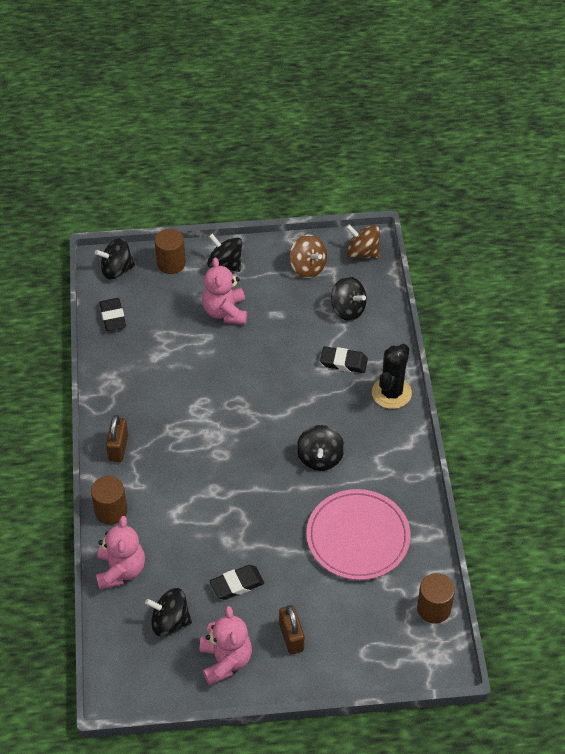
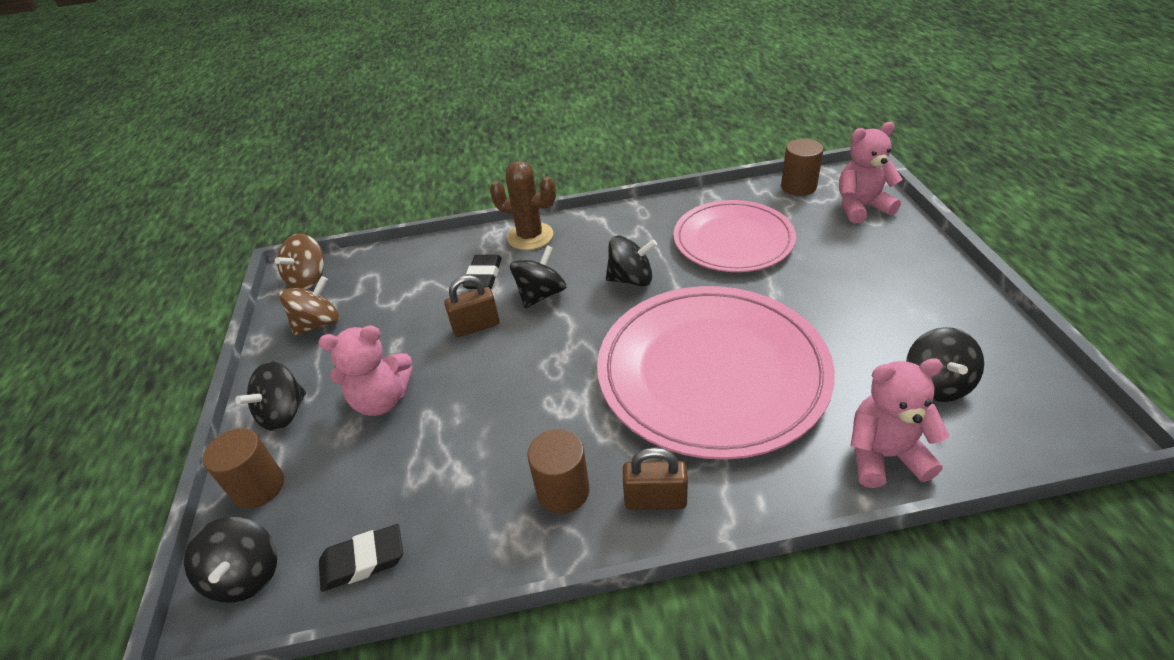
camera: 90 degrees left, 10 degrees down
brown cylinder [91,476,127,525] -> brown cylinder moved to [527,429,590,514]
pink teddy bear [200,606,252,685] -> pink teddy bear moved to [839,122,903,223]
black eraser [210,565,264,600] -> none
brown padlock [279,605,304,654] -> brown padlock moved to [444,275,500,337]
black spinning top [331,276,367,321] -> black spinning top moved to [510,245,566,308]
black cactus [372,344,412,409] -> brown cactus [490,161,556,250]
none -> pink plate [597,286,835,460]

